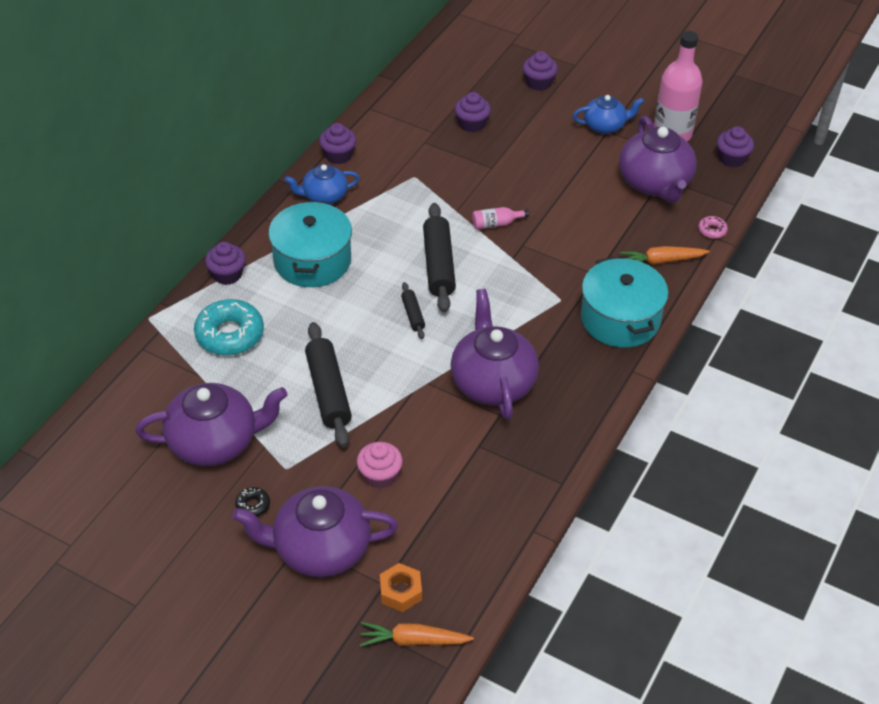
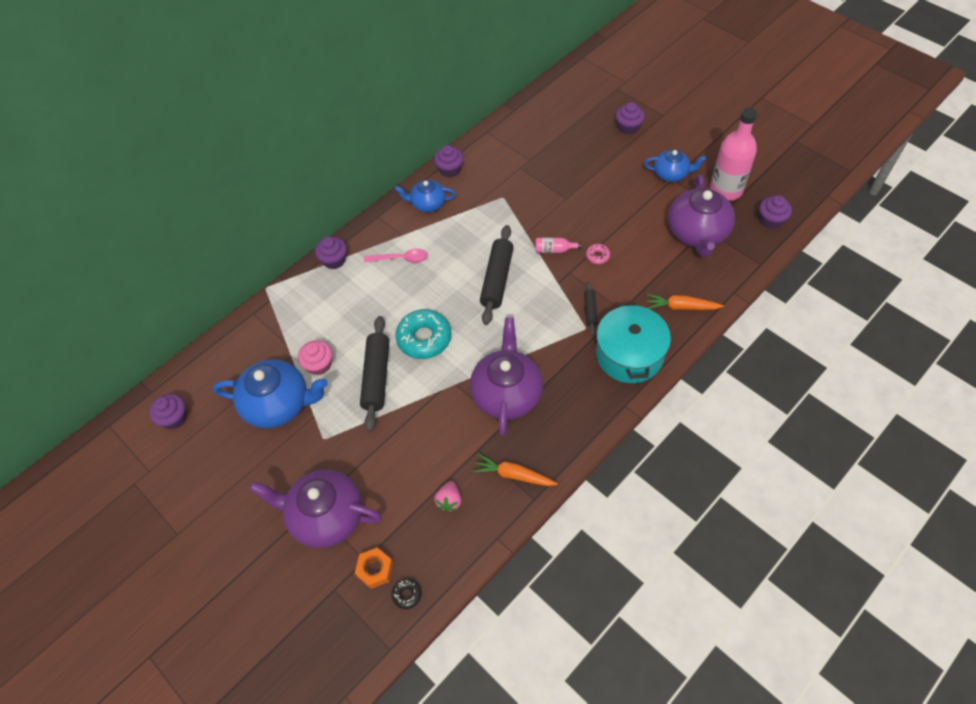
camera: 20 degrees right, 10 degrees up
purple teapot [136,383,287,466] -> blue teapot [213,359,328,429]
turquoise donut [194,299,264,356] -> turquoise donut moved to [395,309,451,359]
black donut [235,487,270,517] -> black donut moved to [391,578,422,609]
turquoise pot [268,201,352,287] -> pink spoon [364,249,428,263]
pink cupcake [357,442,403,489] -> pink cupcake moved to [298,340,332,375]
orange carrot [360,622,474,647] -> orange carrot moved to [473,454,558,486]
black rolling pin [401,282,425,339] -> black rolling pin moved to [584,282,598,335]
purple cupcake [454,92,491,133] -> purple cupcake moved to [149,394,187,430]
pink donut [698,216,728,239] -> pink donut moved to [586,244,610,264]
none -> pink strawberry [434,481,461,512]

